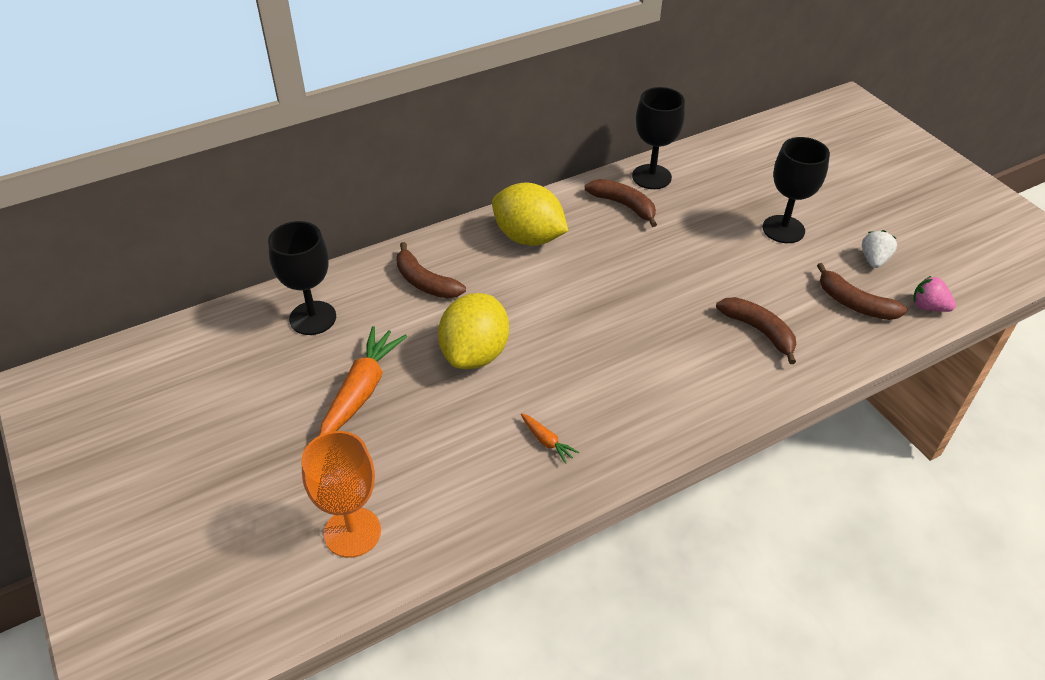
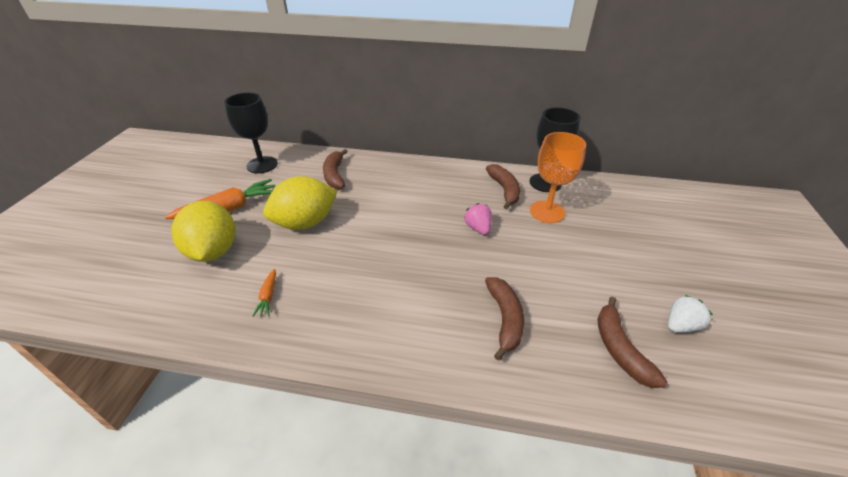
camera: 40 degrees right, 5 degrees down
orange goblet [301,431,381,558] -> orange goblet moved to [530,132,586,223]
yellow lemon [492,183,568,246] -> yellow lemon moved to [171,201,236,262]
black goblet [763,137,830,243] -> none
pink strawberry [913,276,956,312] -> pink strawberry moved to [464,203,492,235]

